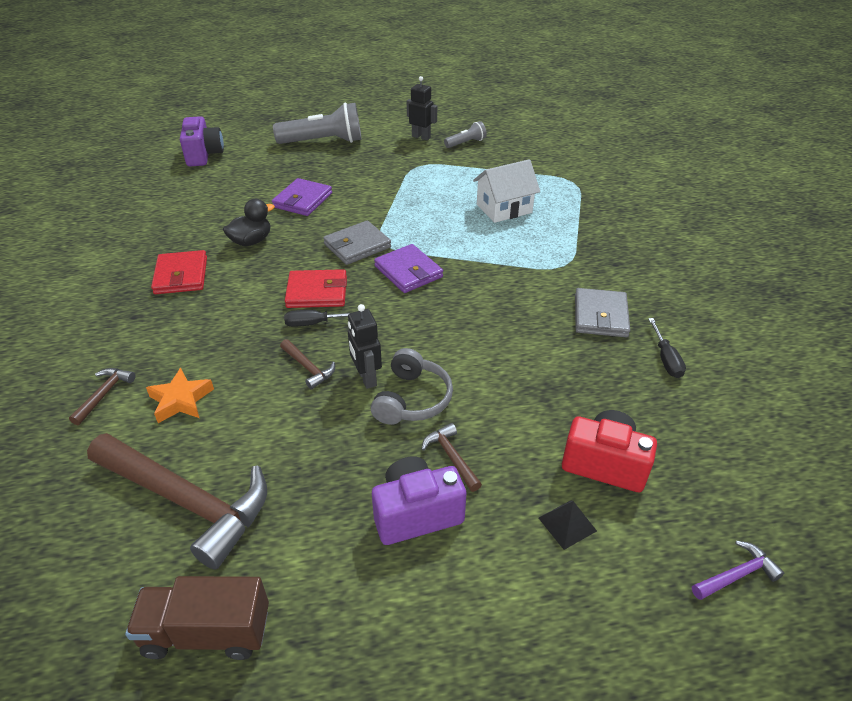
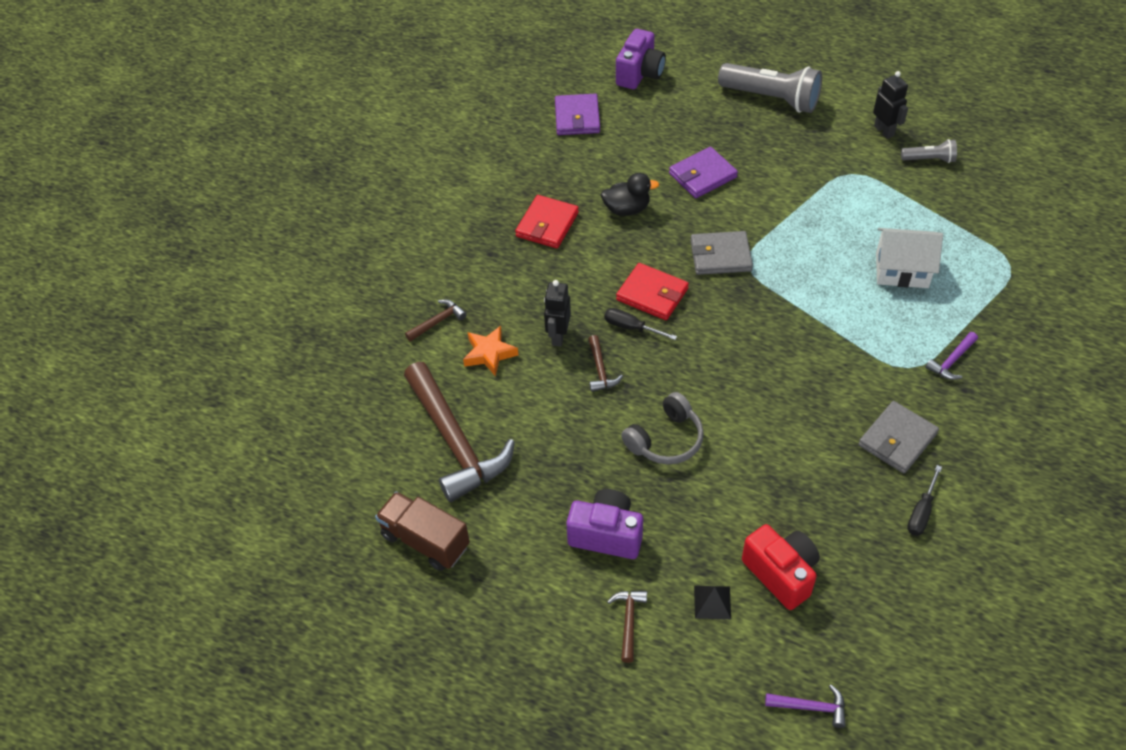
camera: 35 degrees right, 10 degrees up
black robot [348,304,382,389] -> black robot moved to [544,280,571,347]
purple wallet [374,244,443,293] -> purple wallet moved to [555,94,600,135]
brown hammer [422,423,482,492] -> brown hammer moved to [607,591,647,663]
none -> purple hammer [925,332,978,380]

